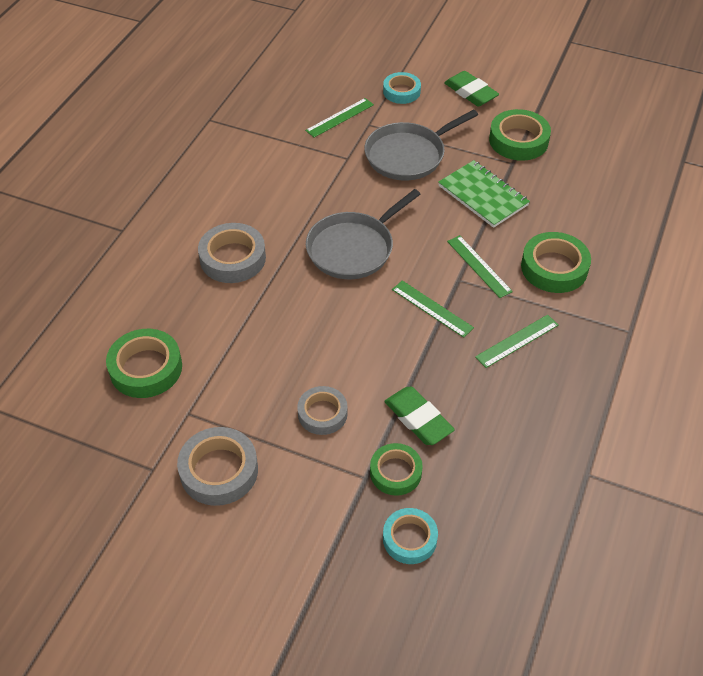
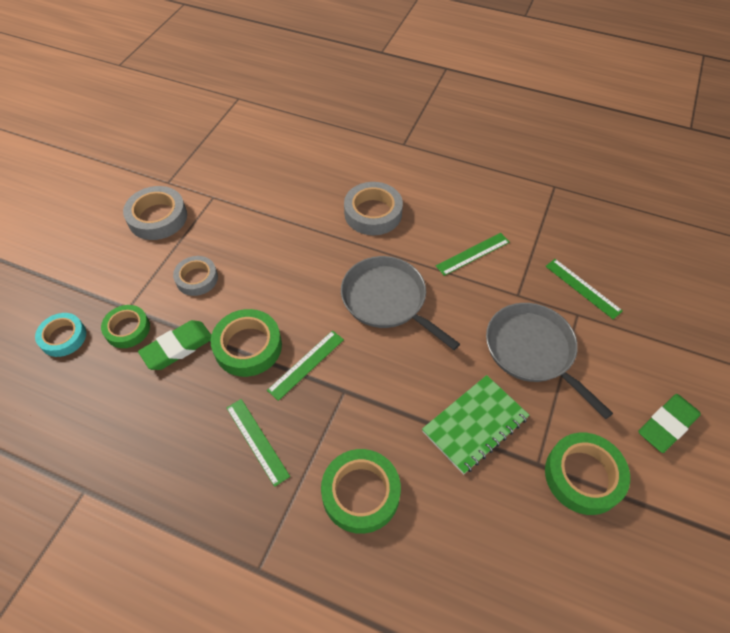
camera: 90 degrees right, 5 degrees up
green tape [106,329,182,398] -> green tape moved to [211,309,282,377]
turquoise tape [383,72,421,104] -> none
green ruler [447,235,513,298] -> green ruler moved to [436,233,510,276]

